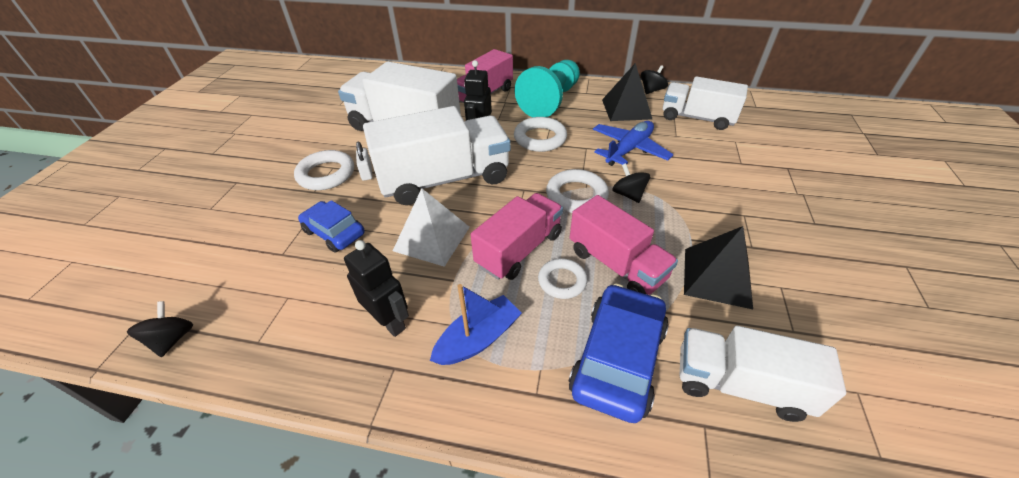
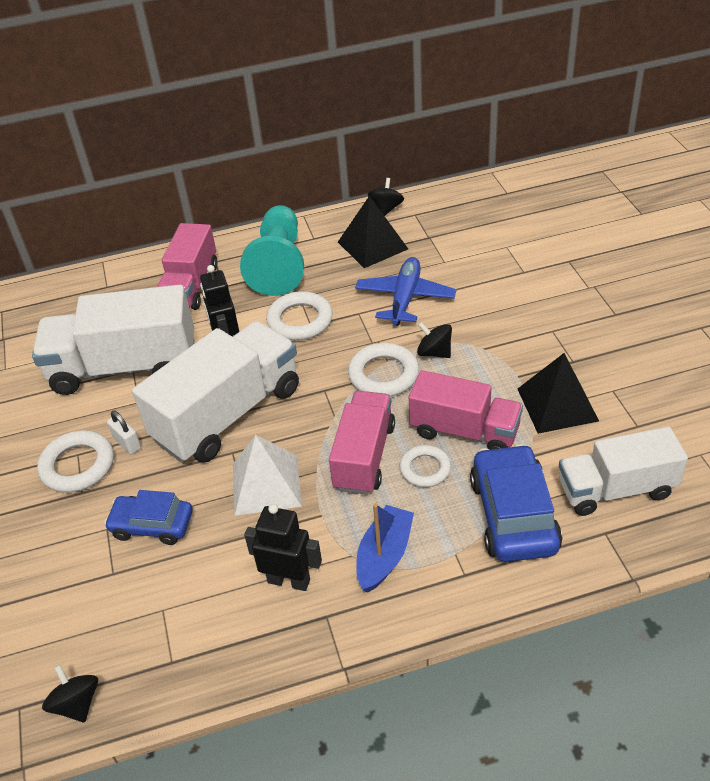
camera: 25 degrees left, 0 degrees up
white truck [663,76,748,130] -> none

